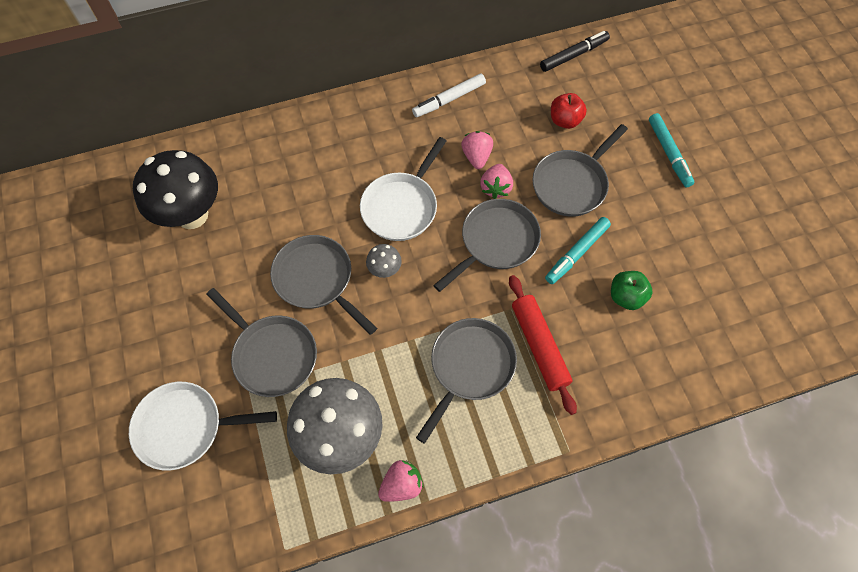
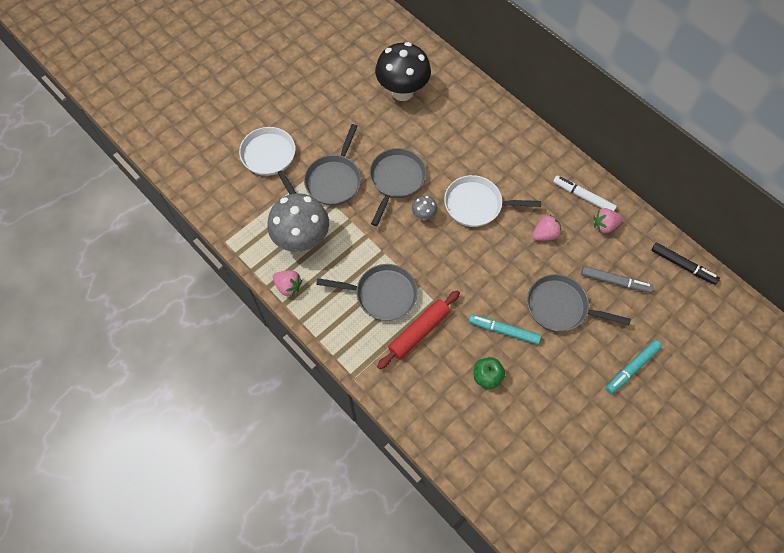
camera: 65 degrees right, 0 degrees up
grey pan [433,199,541,292] -> none
pink strawberry [480,164,513,199] -> pink strawberry moved to [594,208,623,234]
red apple [551,93,587,129] -> grey marker [581,266,654,293]

